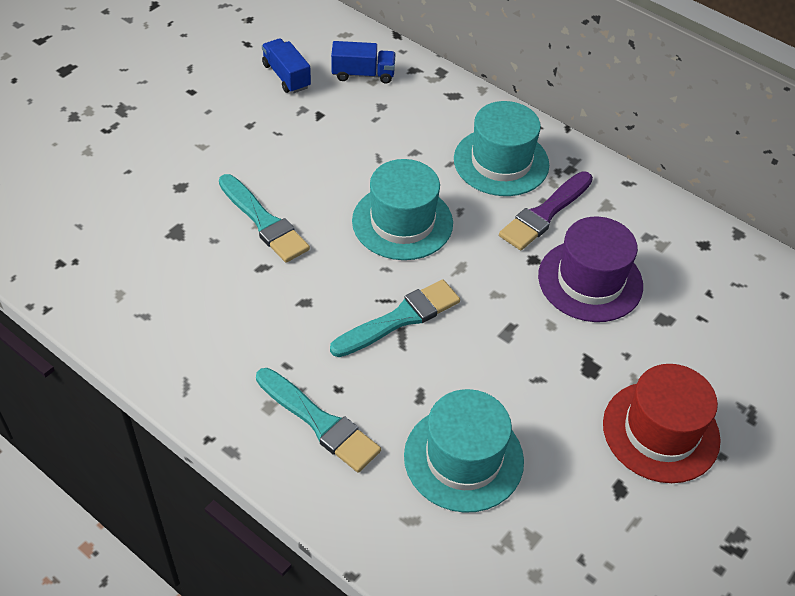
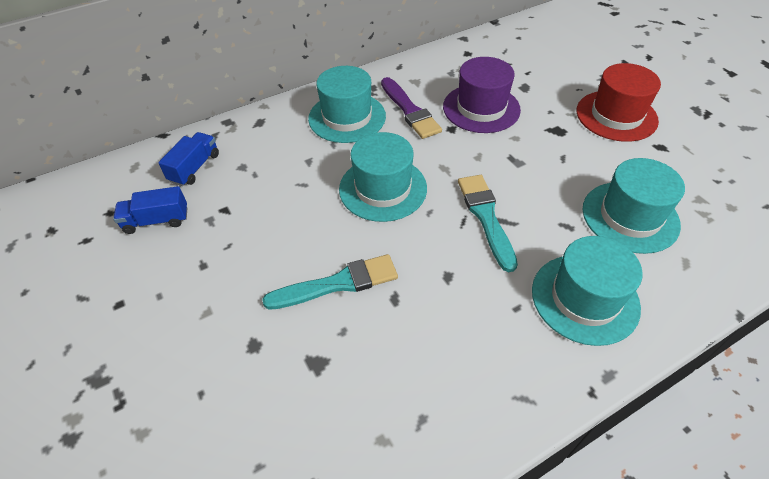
camera: 65 degrees left, 0 degrees up
turquoise brush [256,368,381,472] -> turquoise hat [532,236,643,346]

